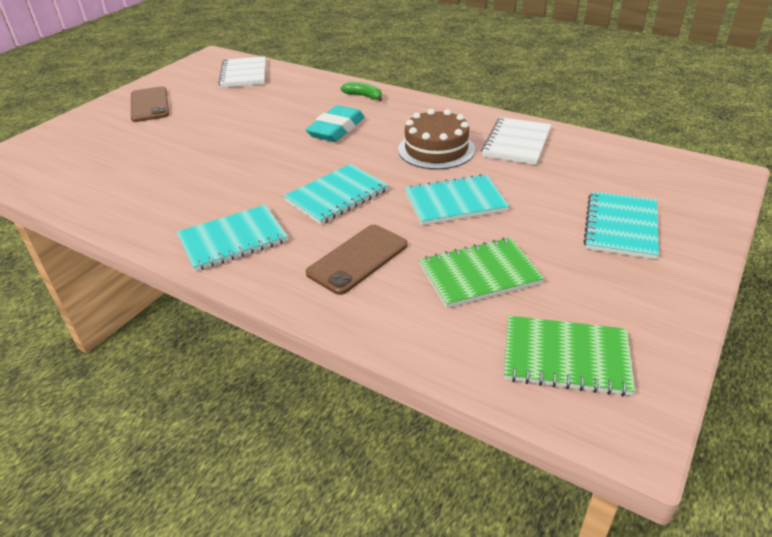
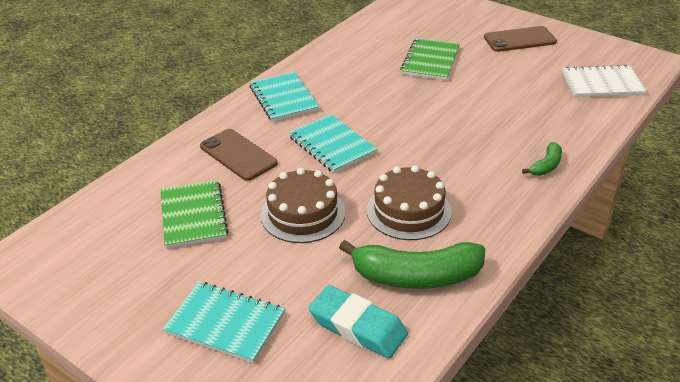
camera: 95 degrees right, 0 degrees up
turquoise eraser [306,105,364,142] -> turquoise eraser moved to [309,285,408,359]
turquoise notebook [405,174,509,225] -> brown cake [261,168,345,243]
white notebook [481,117,551,165] -> green banana [339,240,485,289]
green notebook [504,316,635,397] -> green notebook moved to [400,38,460,80]

